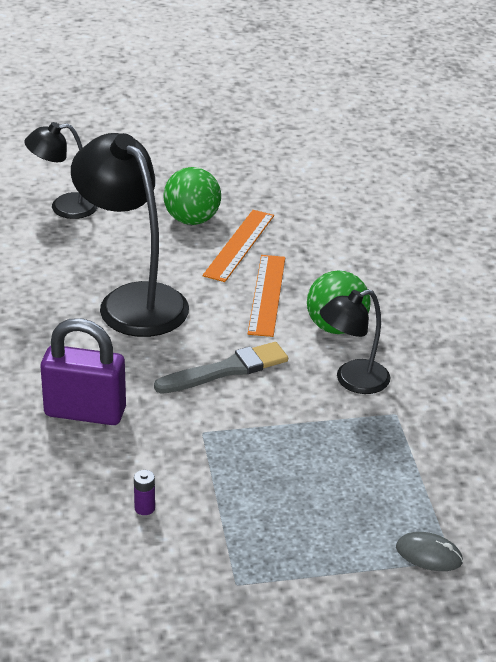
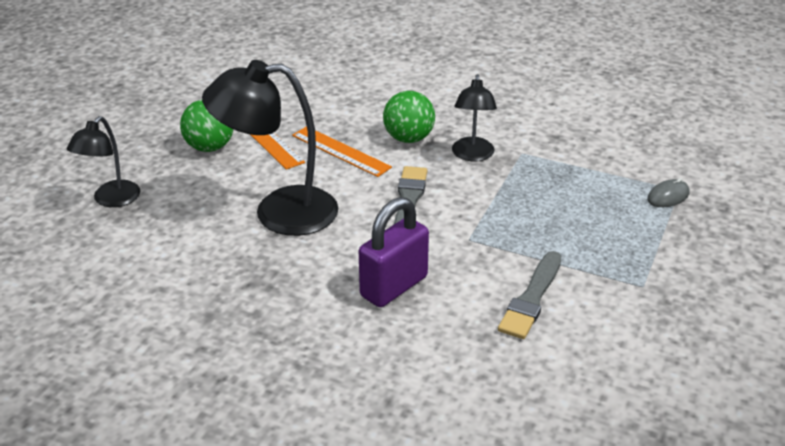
camera: 55 degrees left, 0 degrees up
purple battery [134,470,155,515] -> grey brush [498,251,561,339]

